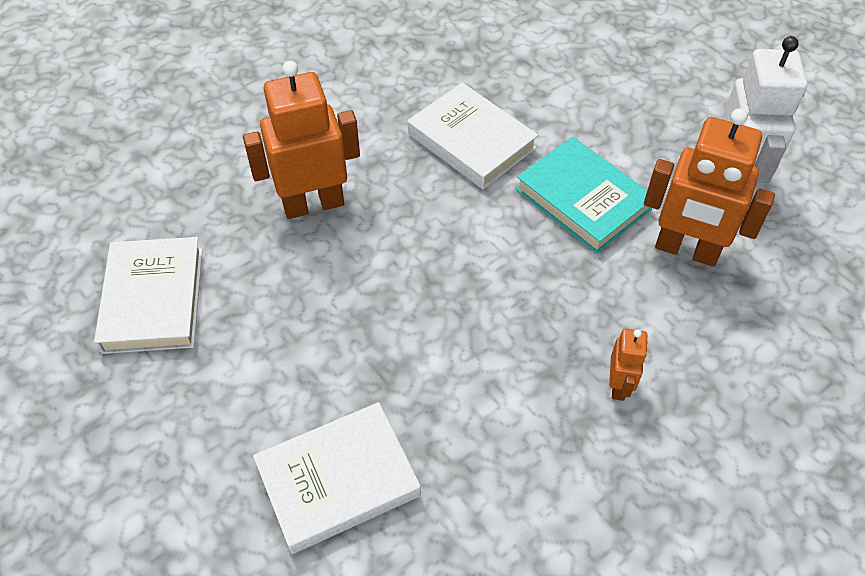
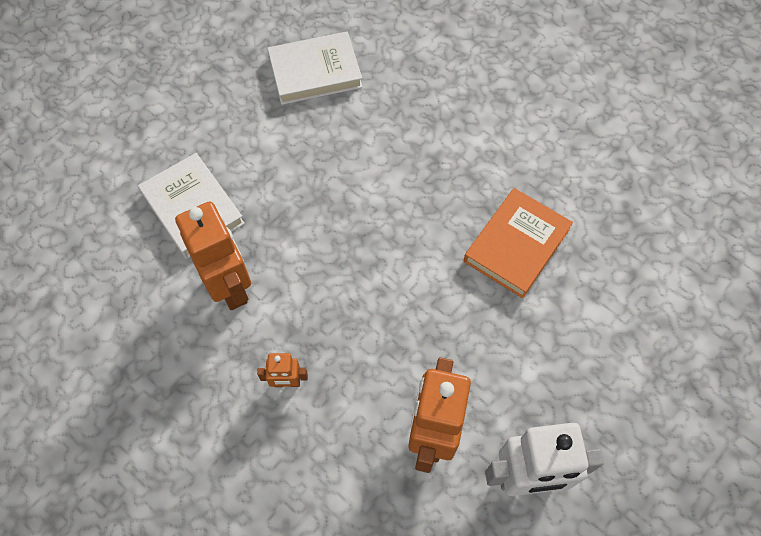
camera: 80 degrees right, 10 degrees up
orange robot [243,61,360,219] -> orange robot moved to [175,202,251,310]
white book [408,83,538,189] -> orange book [464,188,573,298]
turquoise book [515,137,652,254] -> none

